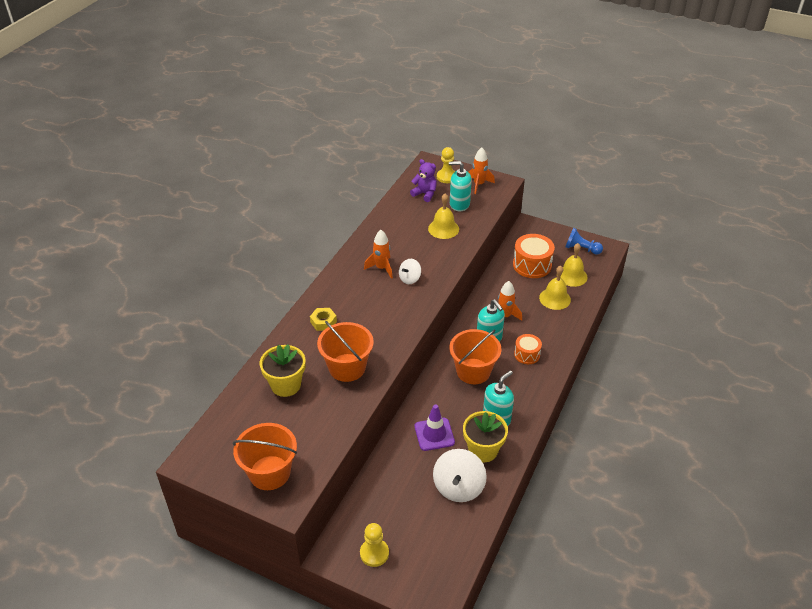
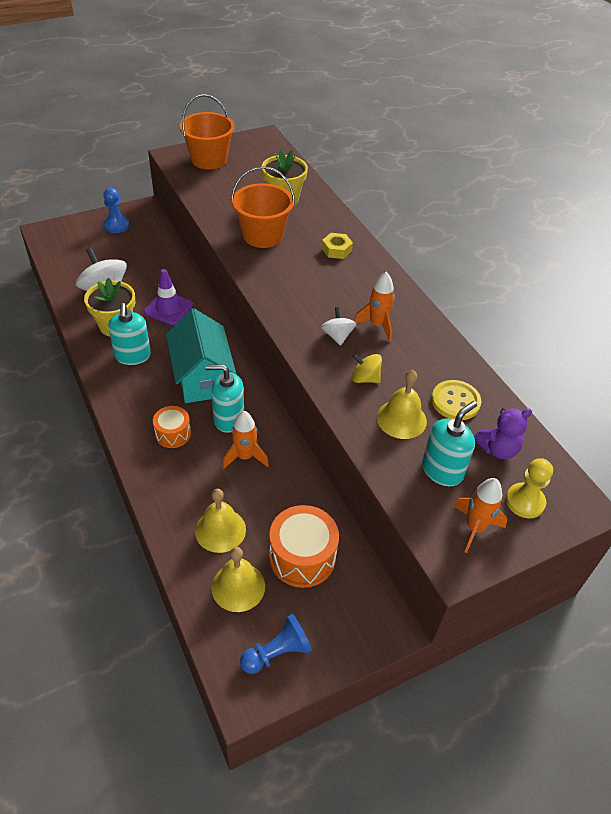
camera: 125 degrees right, 5 degrees up
yellow pawn [360,523,389,567] -> blue pawn [103,188,129,233]
orange bucket [449,329,501,384] -> turquoise house [166,308,236,403]
none -> yellow spinning top [352,353,382,383]
none -> yellow button [431,380,481,420]

